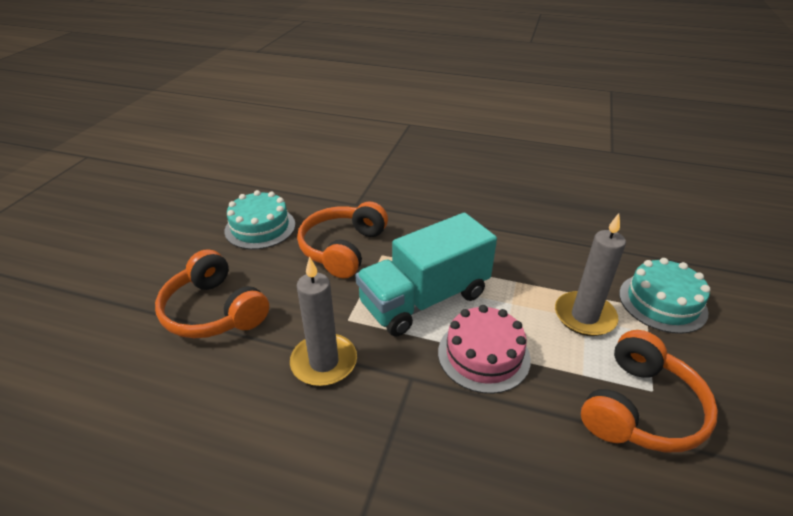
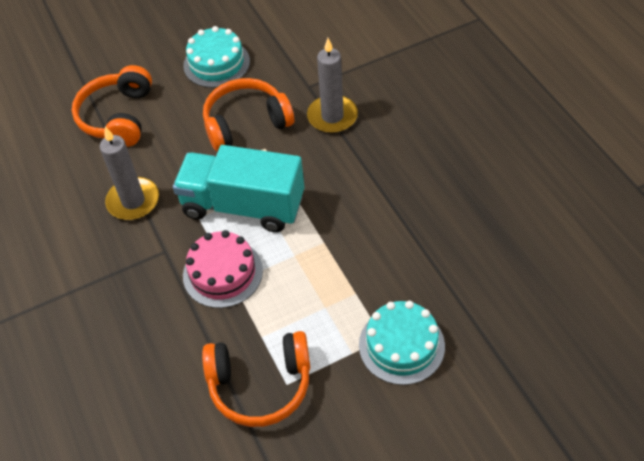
camera: 50 degrees right, 15 degrees up
grey candle [555,213,626,336] -> grey candle moved to [307,38,358,133]

